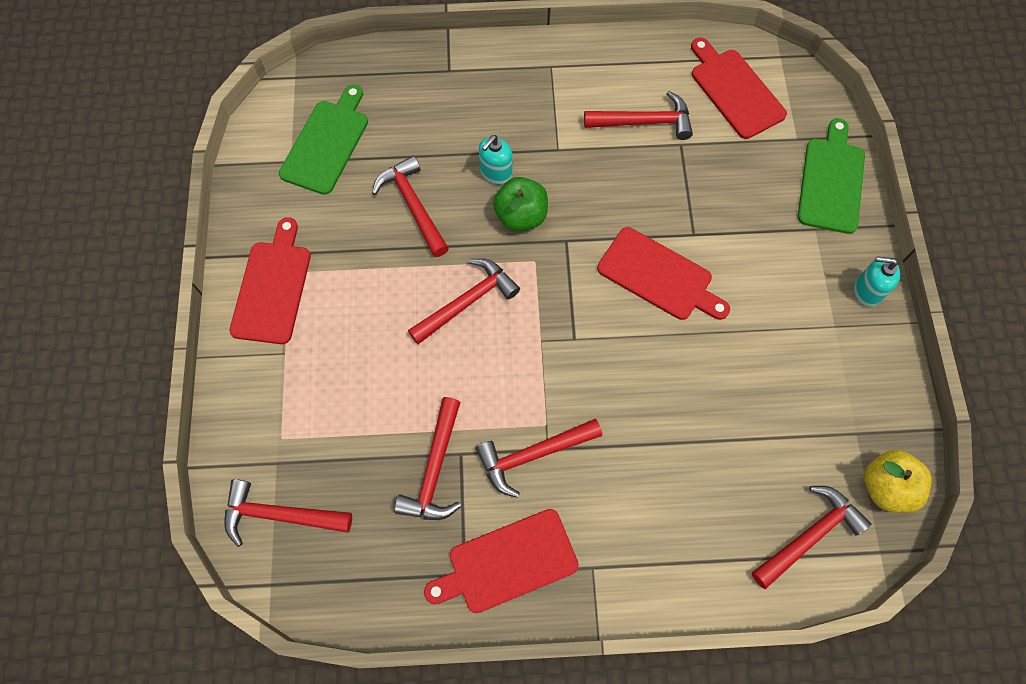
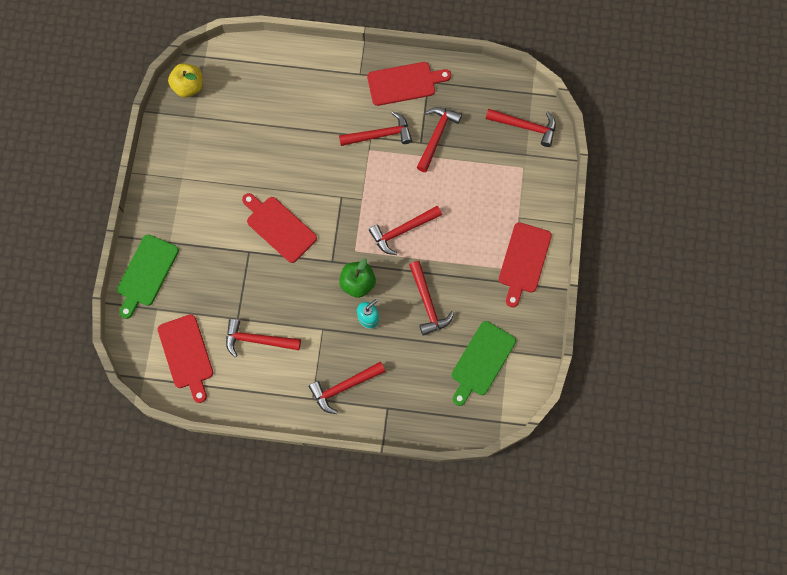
camera: 170 degrees left, 5 degrees up
red hammer [752,486,871,589] -> red hammer moved to [309,361,386,414]
turquoise soap dispenser [854,256,900,306] -> none

